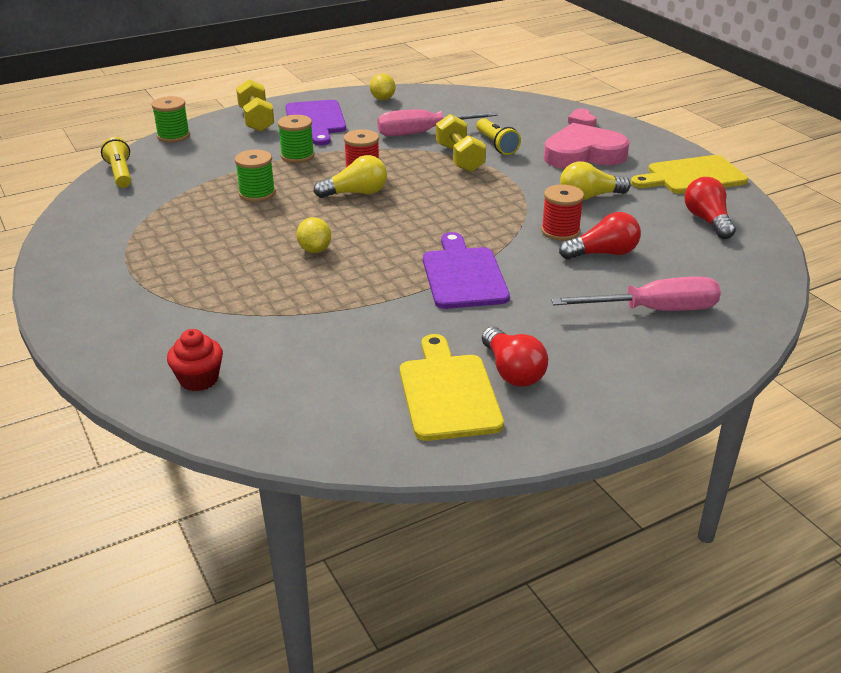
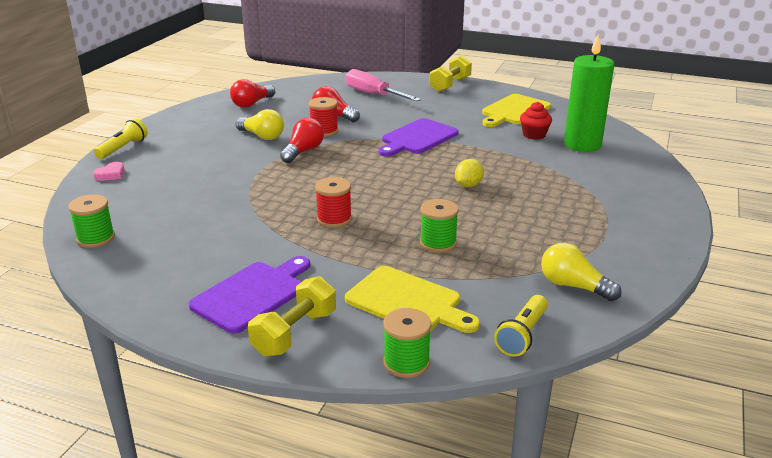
camera: 130 degrees left, 5 degrees down
red cupcake [167,329,223,391] -> red cupcake moved to [520,102,552,140]
green spool [278,115,314,163] -> green spool moved to [68,194,115,248]
yellow light bulb [314,155,387,198] -> yellow light bulb moved to [541,243,622,301]
yellow lemon [370,73,395,100] -> none
pink screwdriver [377,109,498,136] -> none
yellow dumbbell [436,114,486,172] -> yellow dumbbell moved to [429,55,472,92]
yellow flashlight [476,118,521,155] -> yellow flashlight moved to [94,118,148,159]
red light bulb [482,327,548,387] -> red light bulb moved to [280,118,324,163]
pink heart [544,123,629,169] -> none
yellow cutting board [631,155,748,194] -> yellow cutting board moved to [345,266,480,333]
none -> green candle [564,34,614,152]

